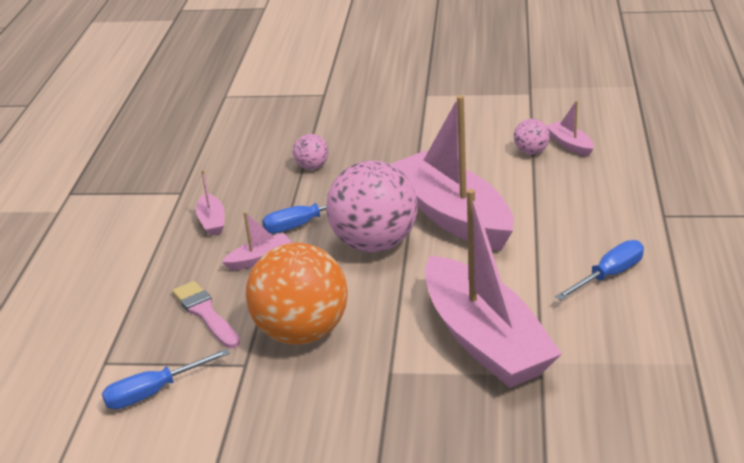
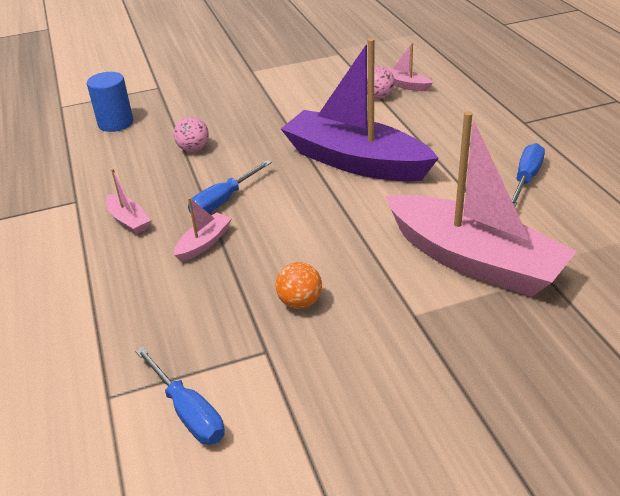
camera: 25 degrees left, 5 degrees up
blue screwdriver [102,349,230,409] -> blue screwdriver turned 75 degrees counterclockwise [135,347,225,444]
pink brush [172,281,240,348] -> none
orange ball [246,243,348,345] -> orange ball [275,262,322,309], size x0.44
pink ball [326,161,418,252] -> none
pink boat [390,95,514,251] -> purple boat [281,38,439,181]
none -> blue cylinder [87,72,133,132]

